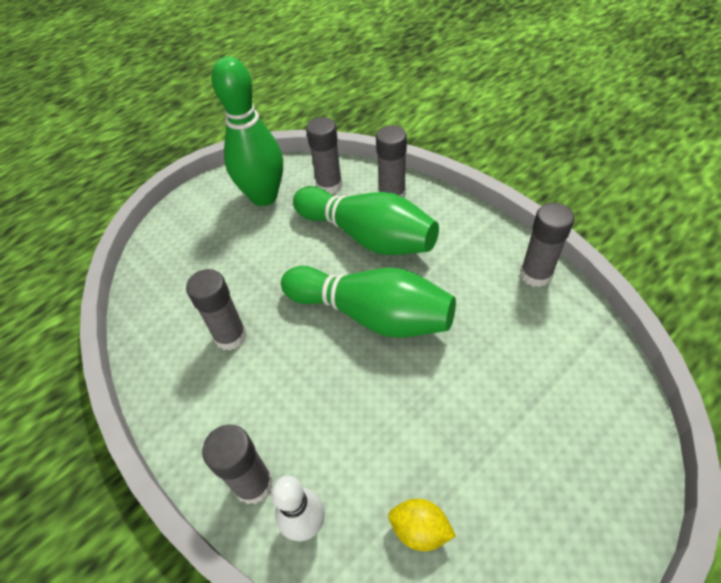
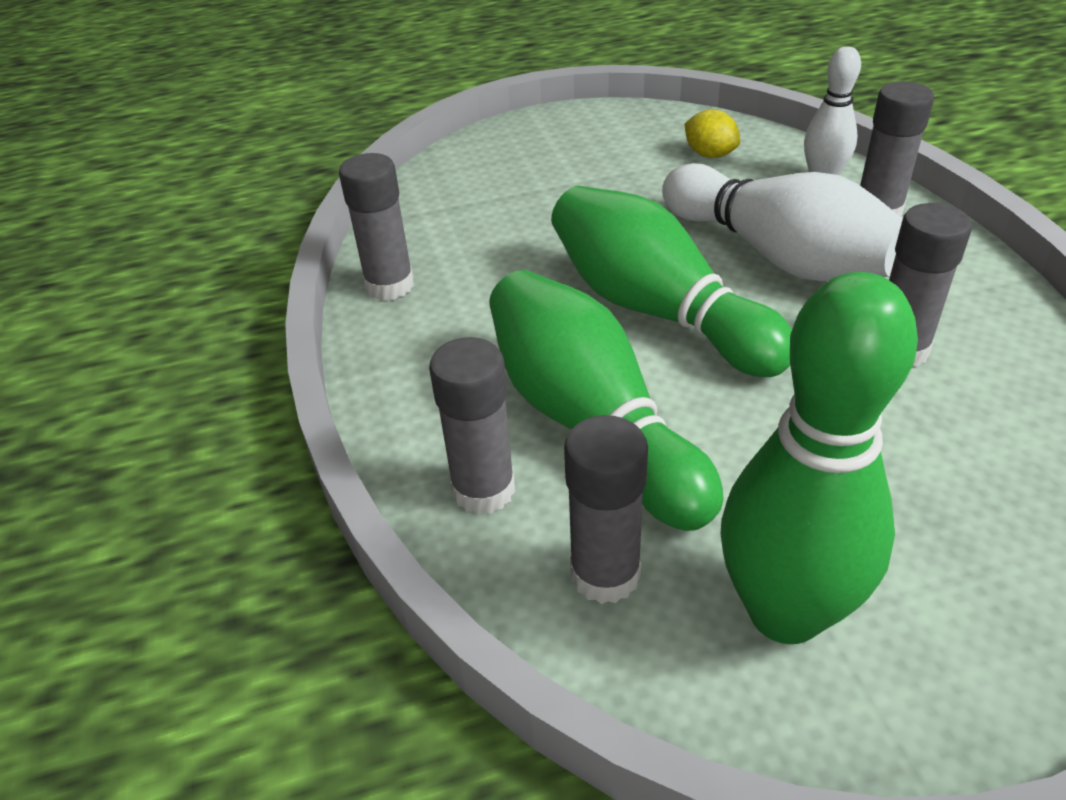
camera: 155 degrees left, 10 degrees down
none -> white bowling pin [662,163,903,281]

